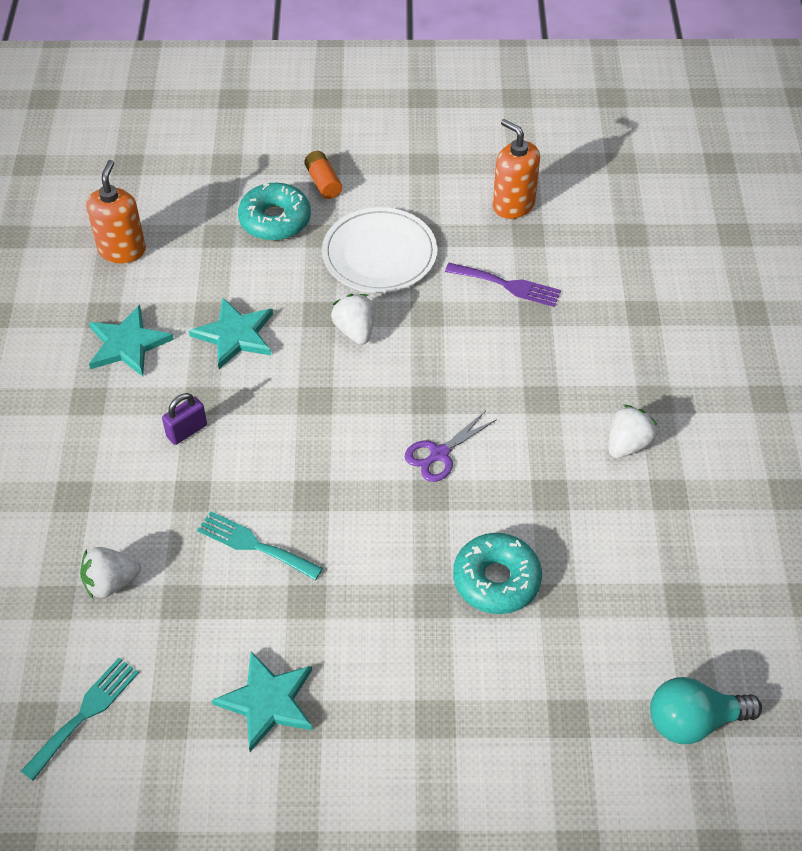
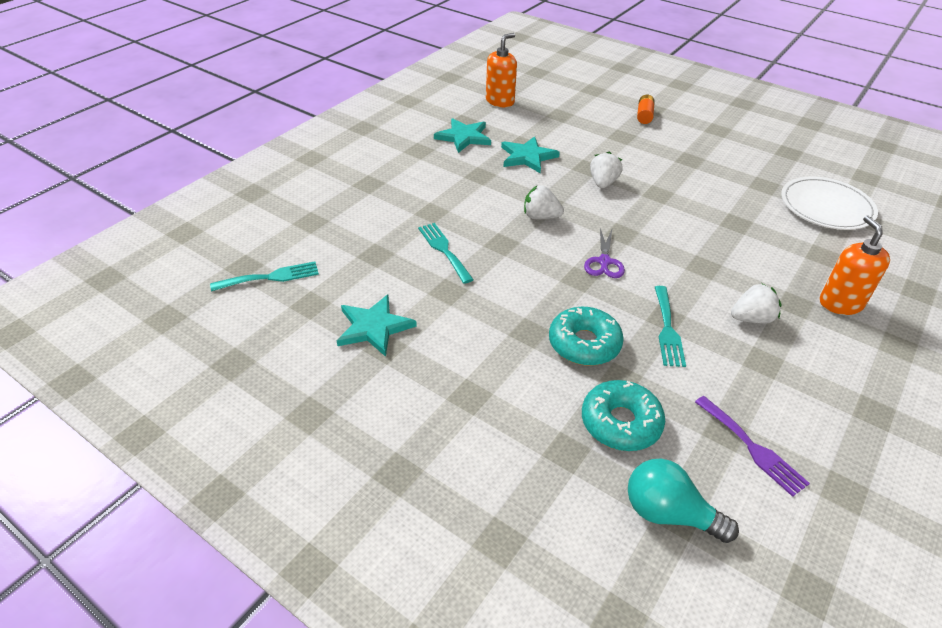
camera: 35 degrees right, 10 degrees down
white strawberry [80,547,141,599] -> white strawberry moved to [524,186,564,219]
purple padlock [162,393,207,445] -> none
turquoise donut [238,183,311,241] -> turquoise donut moved to [582,380,665,451]
white plate [322,207,437,293] -> white plate moved to [781,176,878,230]
purple scissors [405,411,497,482] -> purple scissors turned 75 degrees counterclockwise [584,228,625,278]
purple fork [445,263,561,307] -> purple fork moved to [695,396,810,497]
orange soap dispenser [493,119,540,219] -> orange soap dispenser moved to [820,216,890,315]
none -> turquoise fork [655,286,686,367]

